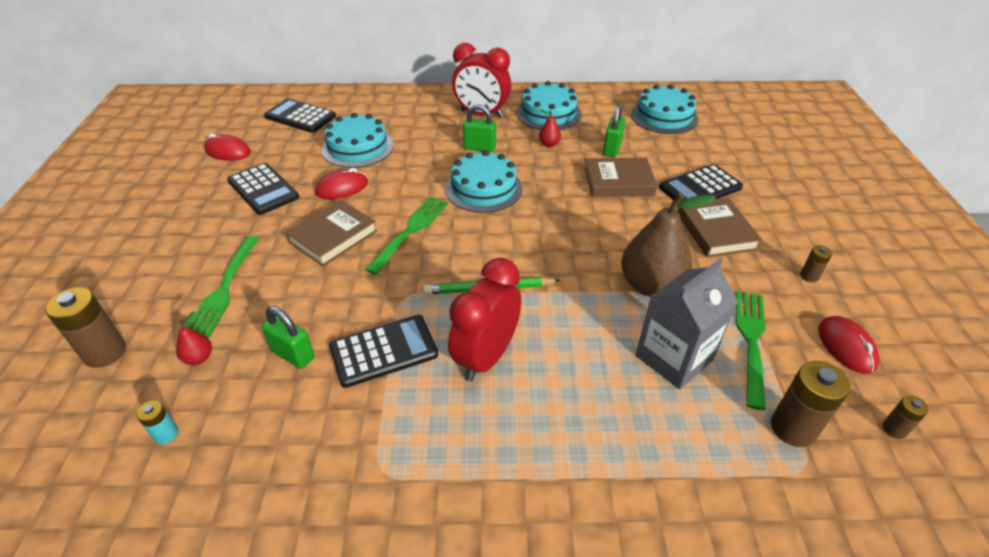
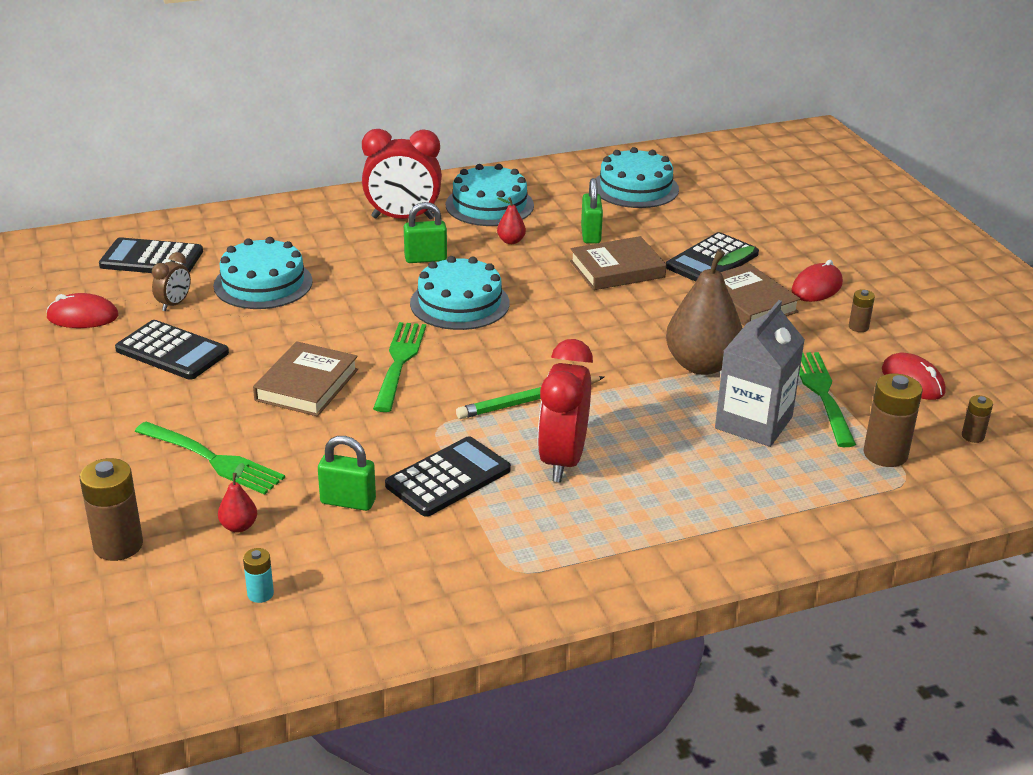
camera: 20 degrees left, 10 degrees down
green fork [187,236,260,338] -> green fork turned 45 degrees counterclockwise [135,421,285,495]
red mouse [315,168,368,199] -> red mouse moved to [791,260,843,302]
none -> brown clock [152,252,191,311]

